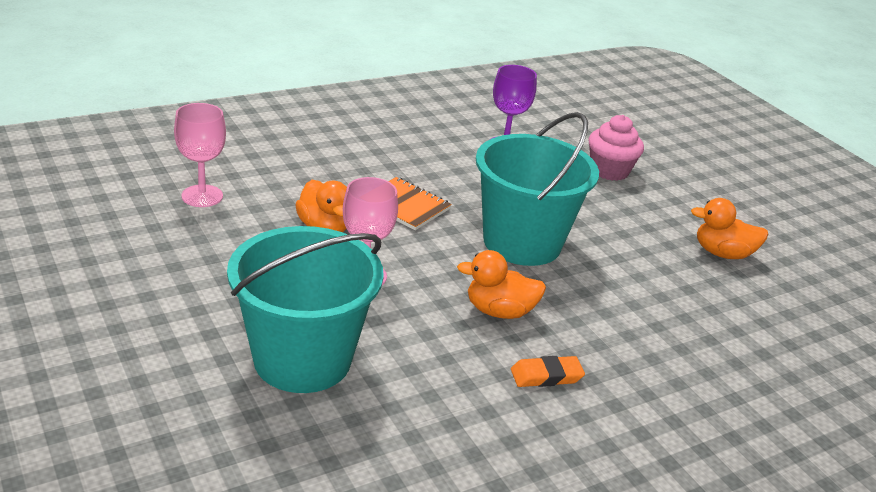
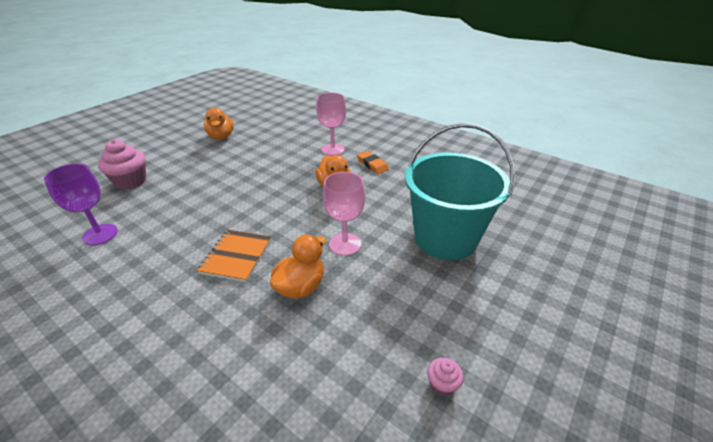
camera: 110 degrees left, 5 degrees up
pink goblet [174,103,226,207] -> pink goblet moved to [316,93,346,156]
turquoise bucket [476,112,599,266] -> none
none -> pink cupcake [427,358,464,396]

